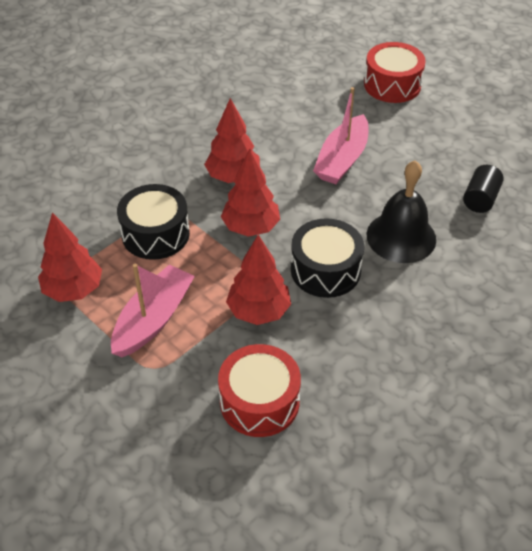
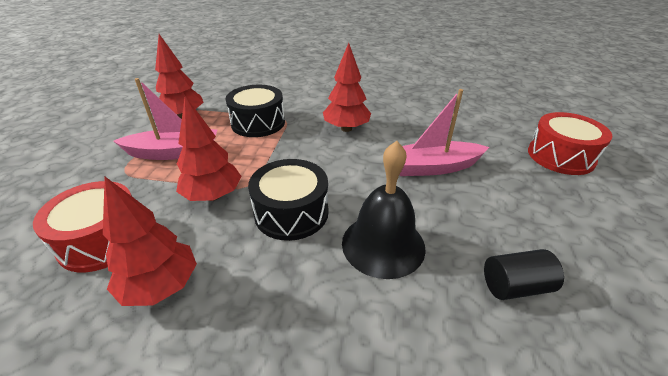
camera: 55 degrees right, 10 degrees down
red tree [221,149,280,237] -> red tree moved to [103,177,197,306]

